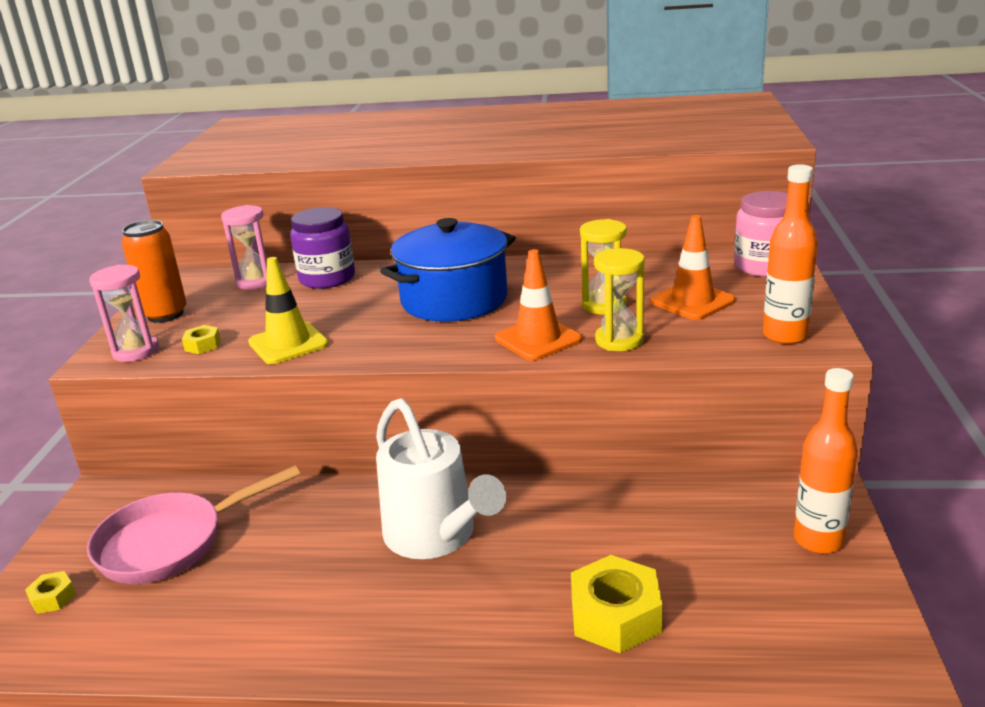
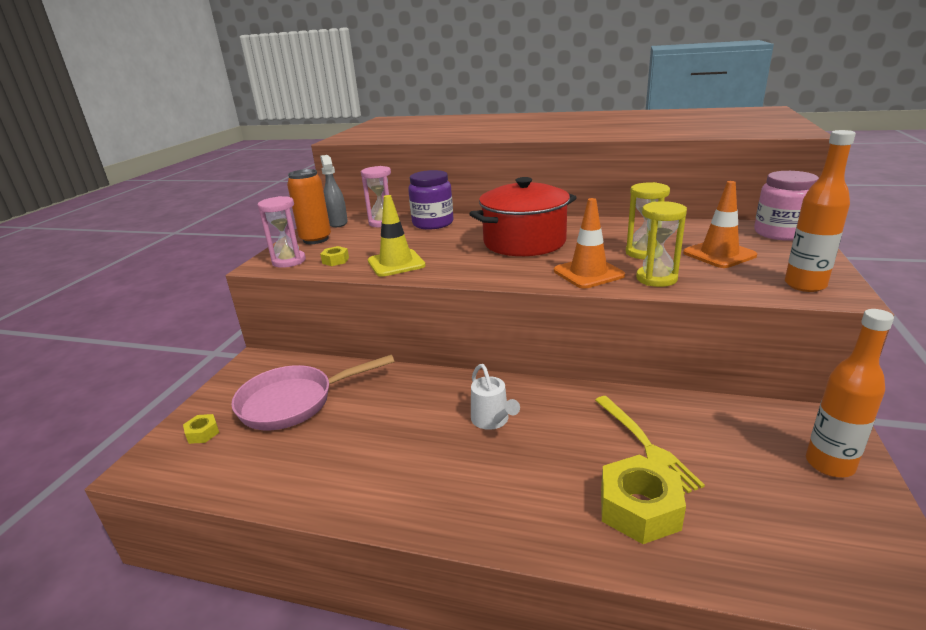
camera: 10 degrees right, 0 degrees up
white watering can [376,398,506,559] -> white watering can [471,364,520,430], size x0.51
blue pot [380,218,516,322] -> red pot [469,177,577,256]
none -> grey spray bottle [320,155,348,227]
none -> yellow fork [595,396,705,495]

